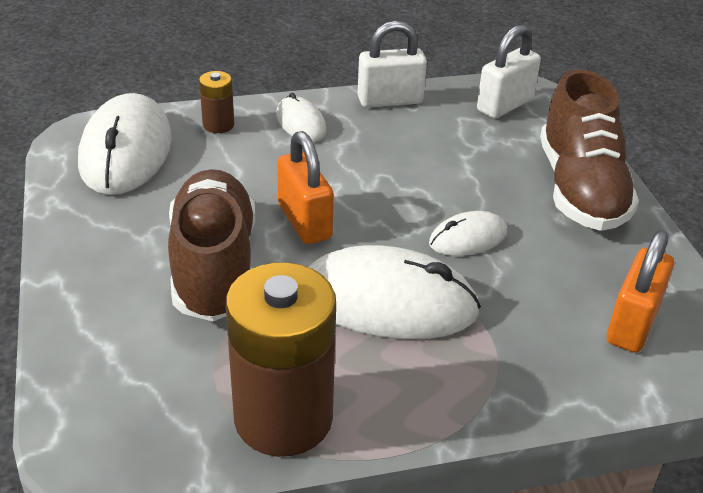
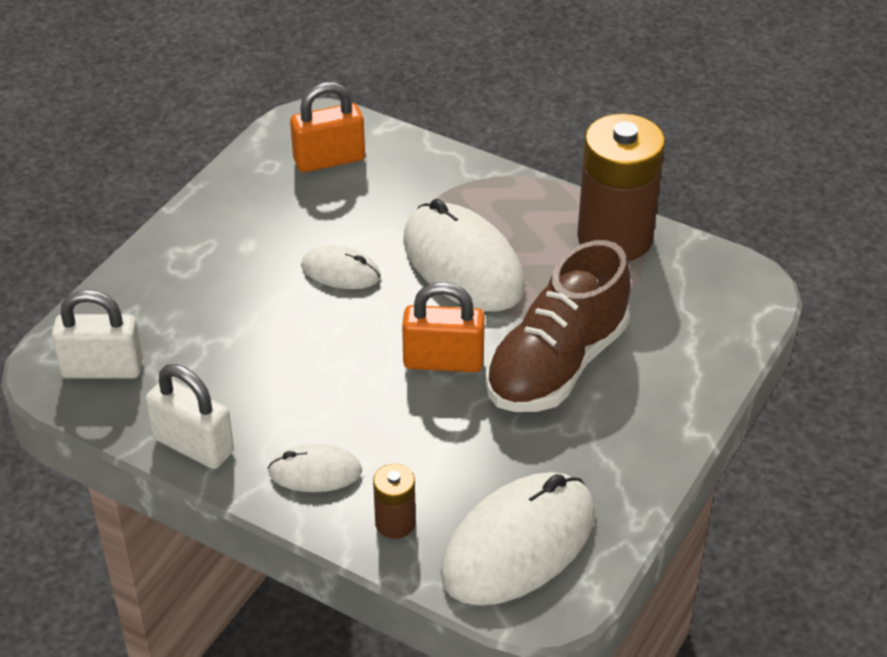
camera: 135 degrees left, 5 degrees up
white mouse [276,93,326,142] -> white mouse turned 75 degrees clockwise [268,444,362,492]
orange padlock [277,131,334,244] -> orange padlock turned 75 degrees clockwise [402,282,485,372]
brown shoe [540,69,639,231] -> none

